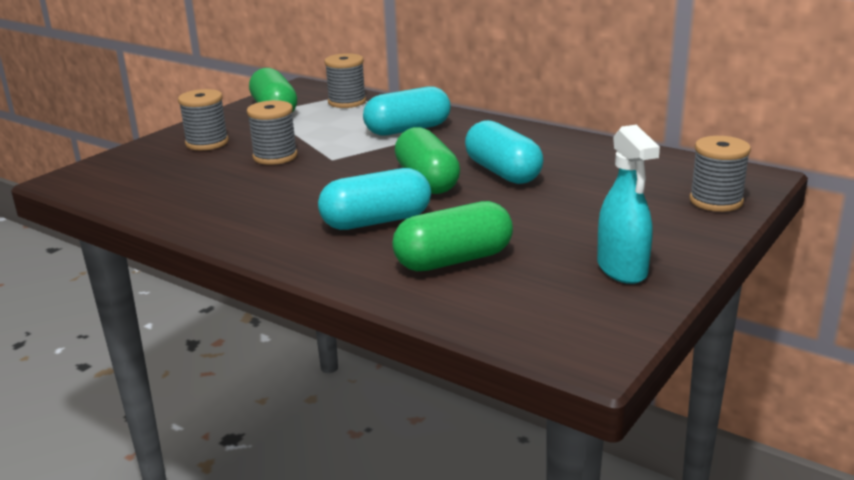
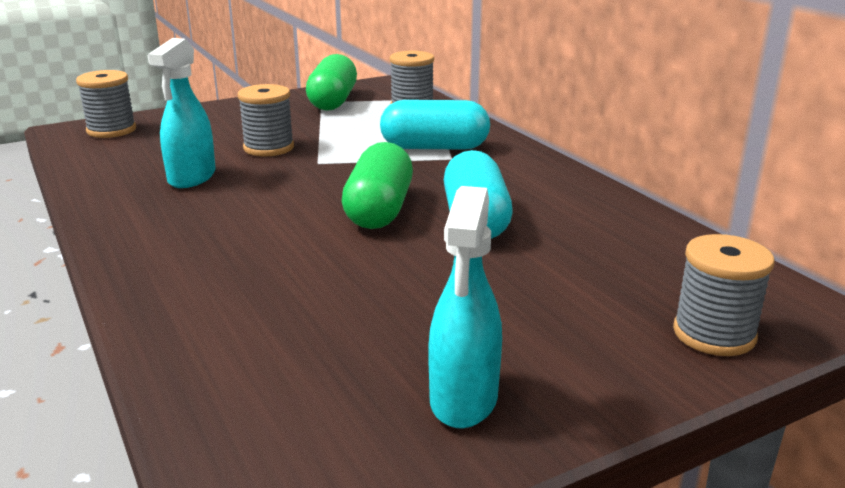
camera: 25 degrees right, 0 degrees up
grey spool [178,89,229,150] -> grey spool moved to [76,70,136,138]
turquoise capsule [318,168,431,230] -> none
green capsule [392,201,513,271] -> none
none -> turquoise spray bottle [148,38,216,188]

